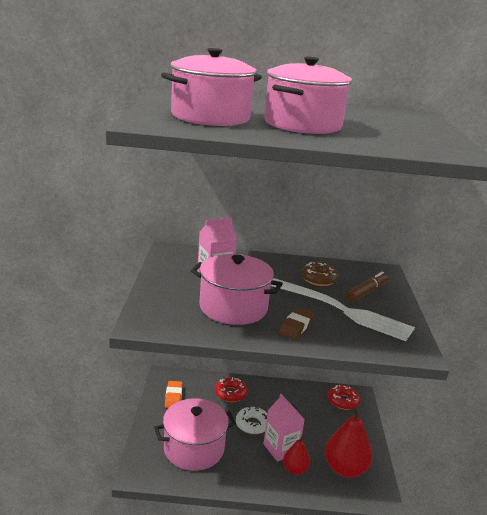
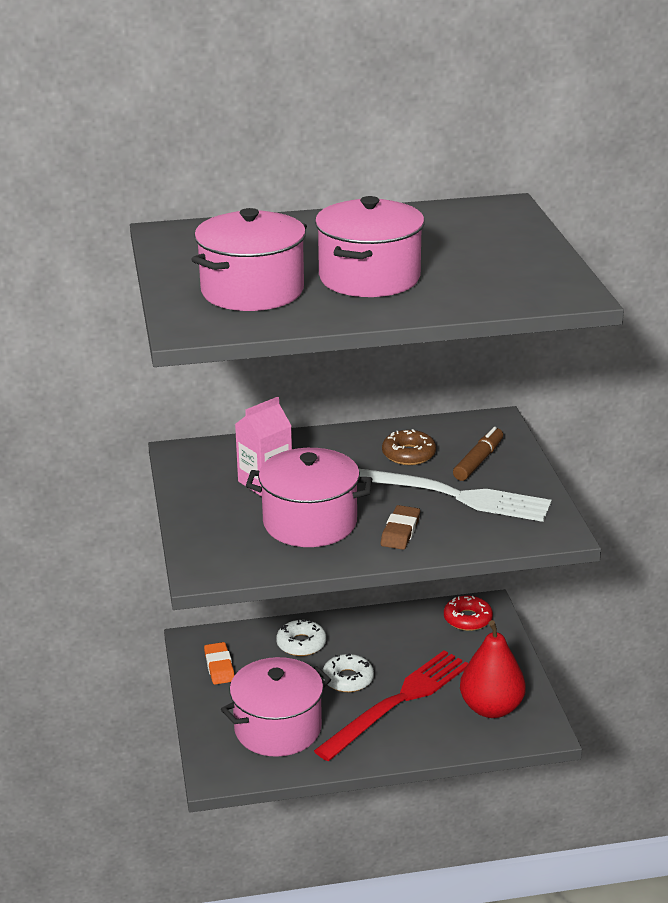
camera: 10 degrees left, 5 degrees up
red donut [215,377,248,402] -> white donut [276,619,326,656]
pink carton [263,394,305,462] -> red fork [314,650,468,761]
red pear [283,435,310,475] -> none

